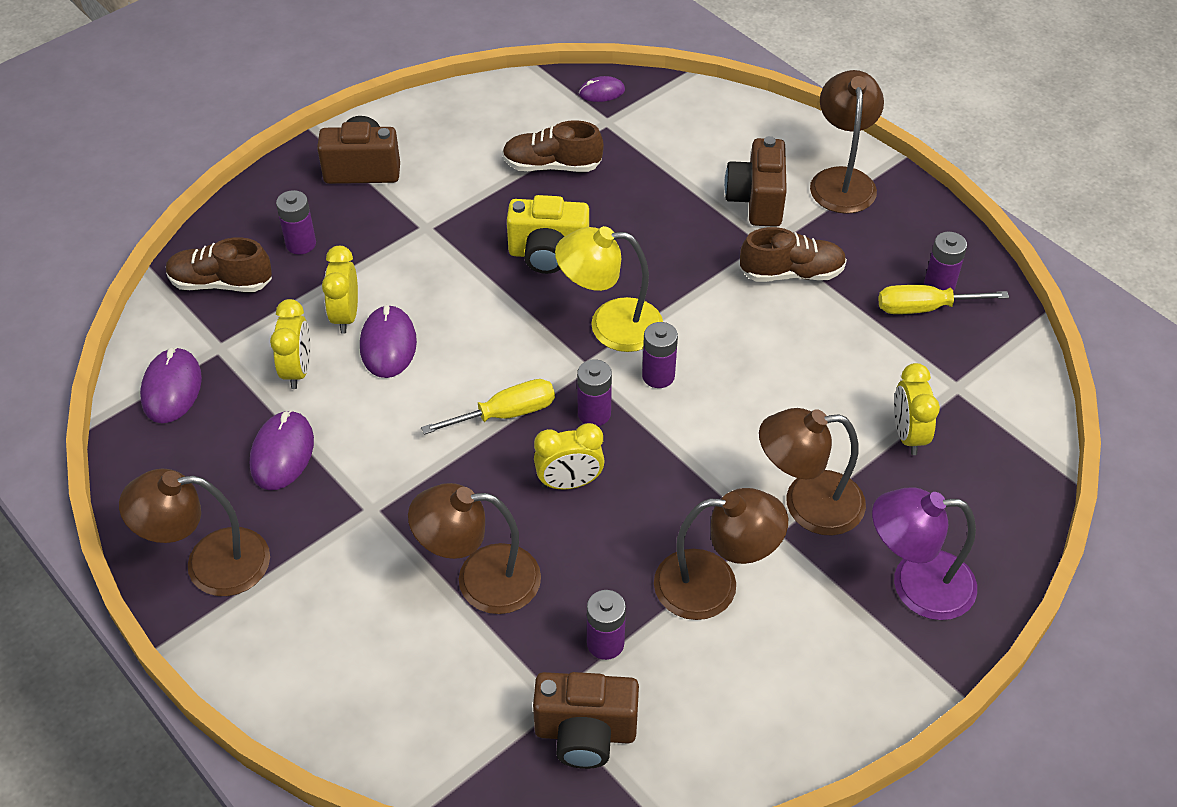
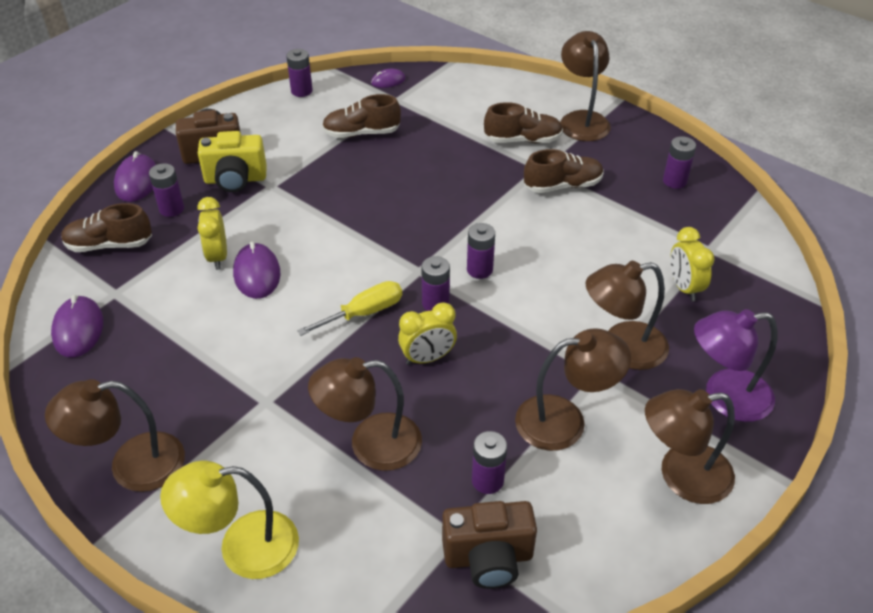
camera: 10 degrees left, 5 degrees down
purple mouse [250,410,314,490] -> purple mouse moved to [114,151,156,202]
yellow clock [270,299,311,389] -> none
yellow camera [507,195,589,274] -> yellow camera moved to [198,131,267,192]
yellow lamp [555,226,663,352] -> yellow lamp moved to [160,461,299,579]
brown camera [724,136,787,227] -> brown shoe [484,102,563,143]
yellow screwdriver [878,285,1009,314] -> none
none -> purple battery [286,49,313,97]
none -> brown lamp [645,389,735,504]

